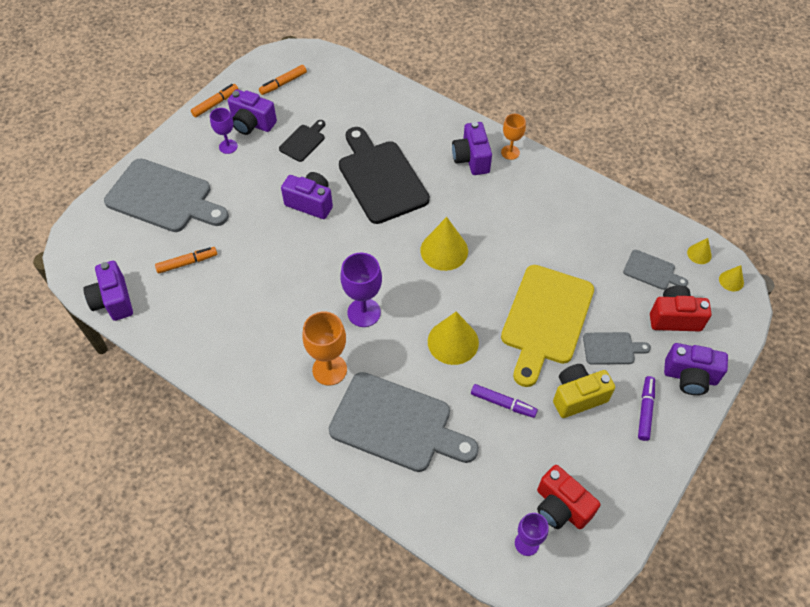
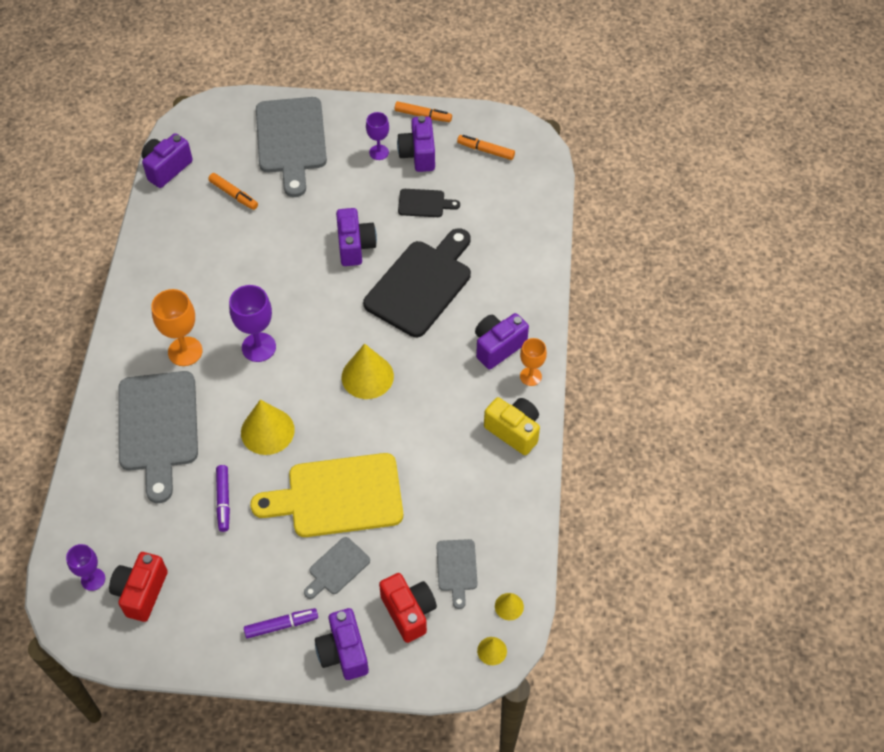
camera: 60 degrees right, 0 degrees up
yellow camera [553,364,615,418] -> yellow camera moved to [484,397,540,455]
grey cutting board [583,332,651,365] -> grey cutting board turned 75 degrees clockwise [304,537,370,599]

